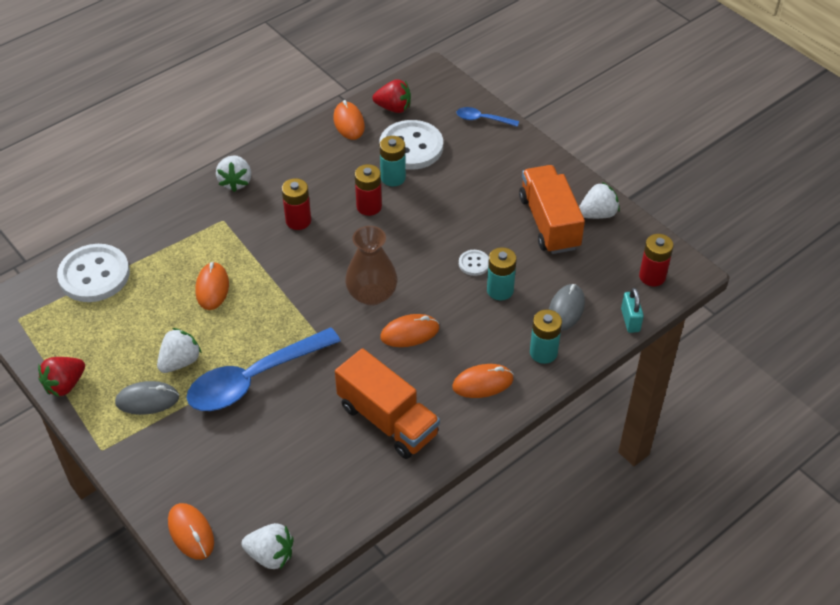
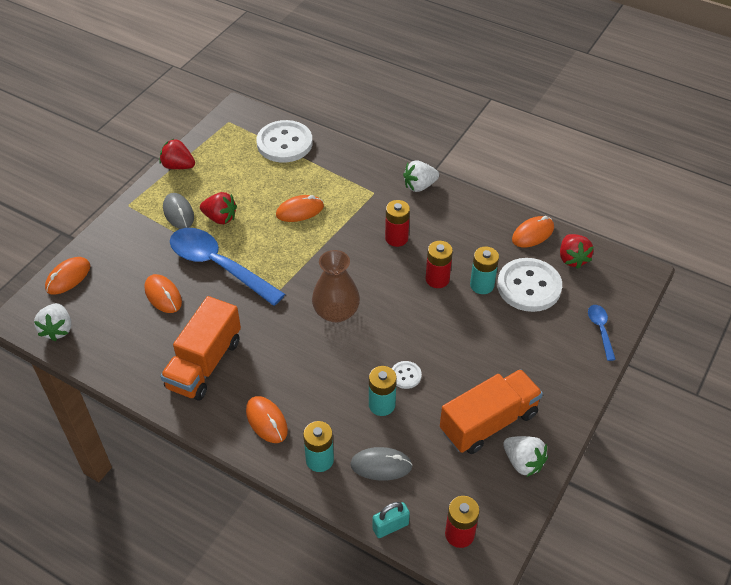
camera: 70 degrees right, 0 degrees up
white strawberry [157,328,202,373] -> red strawberry [200,192,237,224]
orange mouse [380,314,439,347] -> orange mouse moved to [144,274,182,313]

